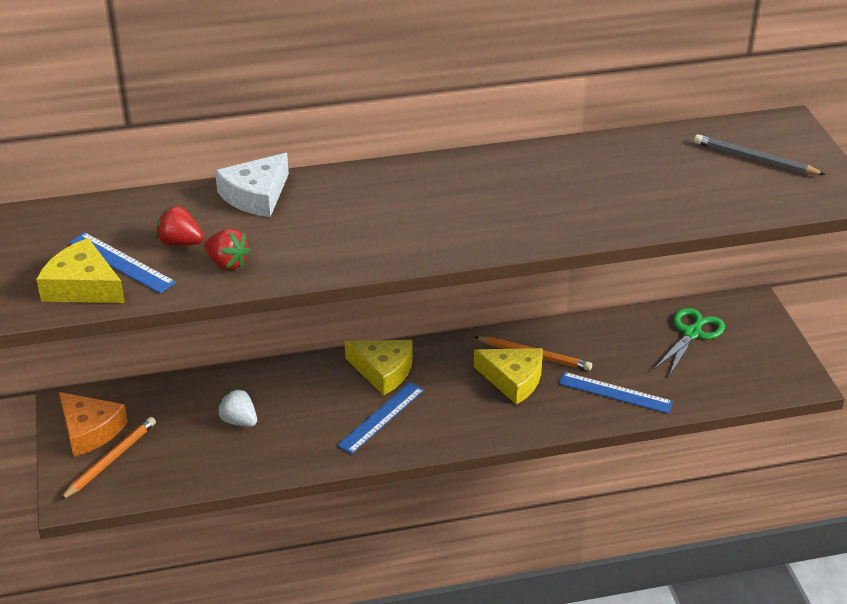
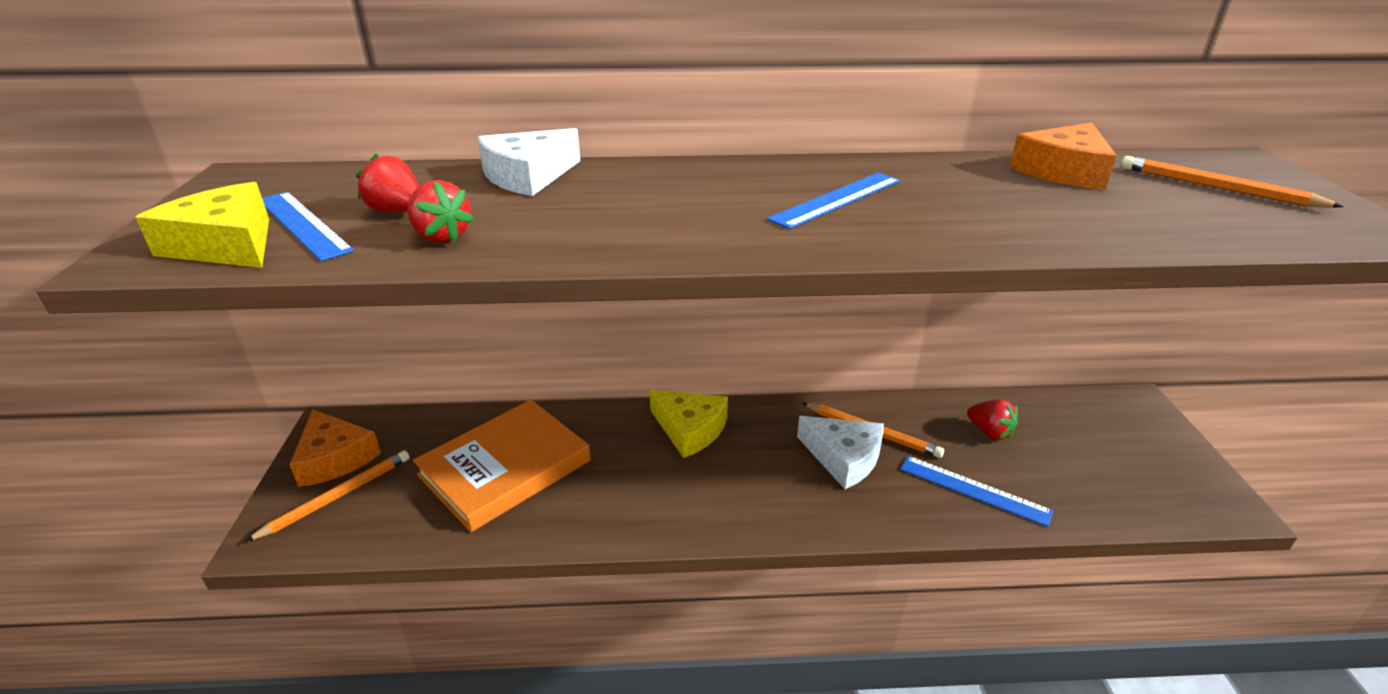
camera: 10 degrees right, 5 degrees down
white strawberry [217,388,257,427] -> orange book [413,400,591,532]
blue ruler [337,382,424,454] -> blue ruler moved to [767,173,900,229]
yellow cheese [474,348,543,405] -> white cheese [797,416,884,489]
green scissors [654,308,725,376] -> none
grey pencil [694,134,826,175] -> orange pencil [1121,156,1344,208]
none -> red strawberry [967,399,1018,440]
none -> orange cheese [1009,123,1117,190]

